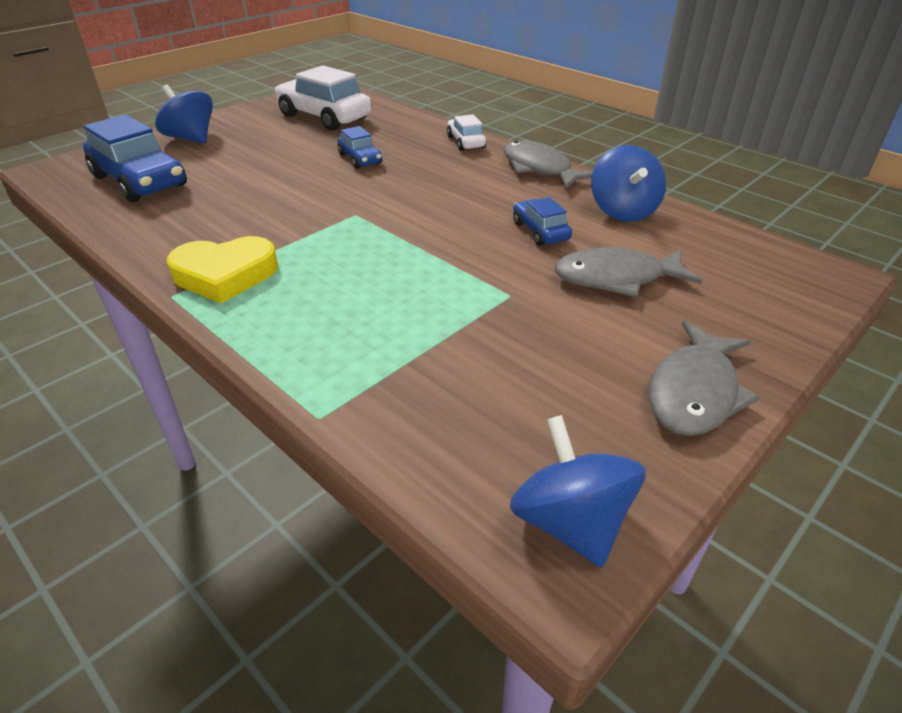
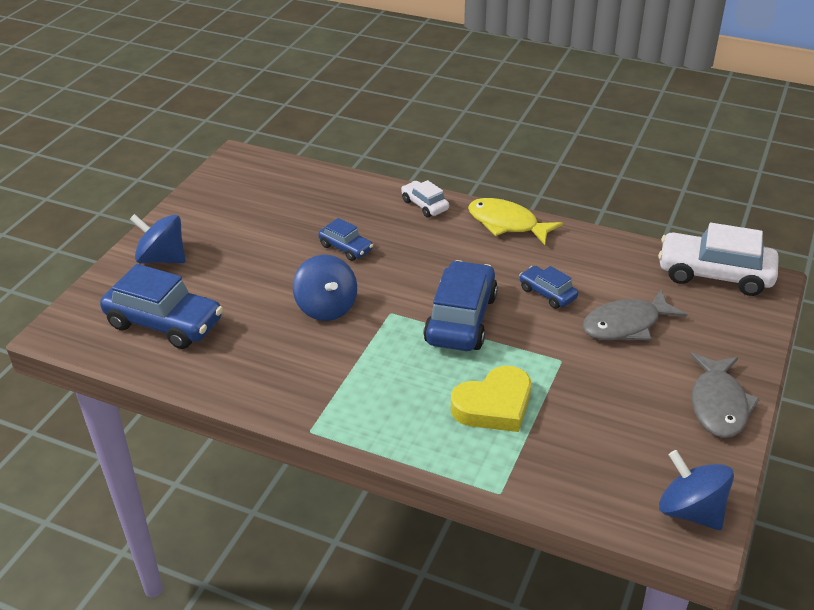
camera: 20 degrees left, 0 degrees up
yellow heart [167,236,278,303] -> yellow heart moved to [451,366,531,432]
white car [274,65,372,131] -> white car moved to [658,223,779,296]
grey fish [503,140,593,189] -> yellow fish [468,198,563,245]
blue spinning top [591,145,666,222] -> blue spinning top moved to [293,255,357,321]
none -> blue car [423,260,498,351]

